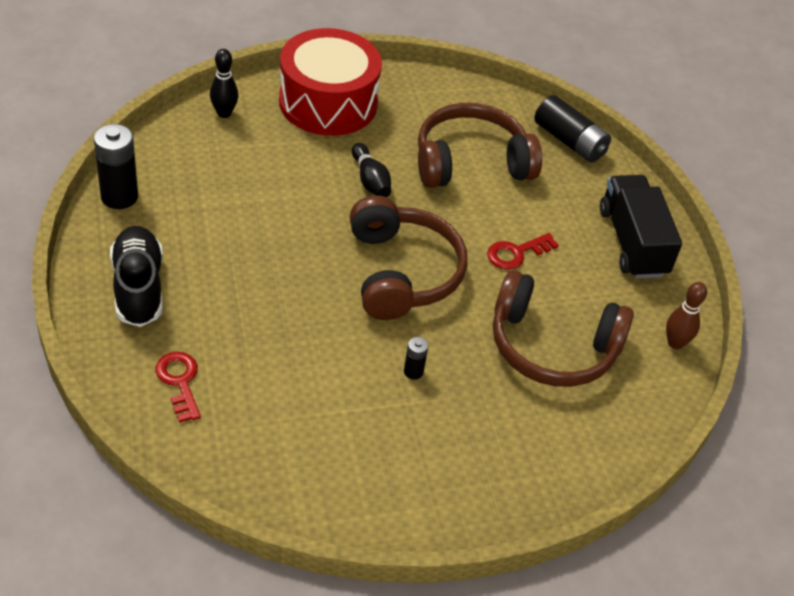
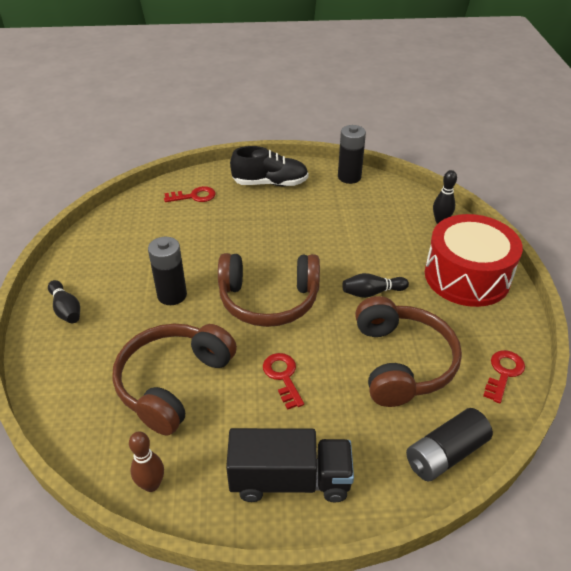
camera: 105 degrees right, 5 degrees down
black battery [404,337,428,380] -> black battery [148,237,187,305], size x2.01
none -> black bowling pin [48,280,80,323]
none -> red key [483,350,525,404]

